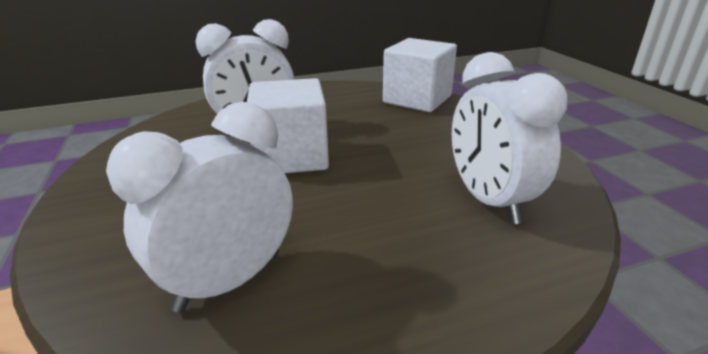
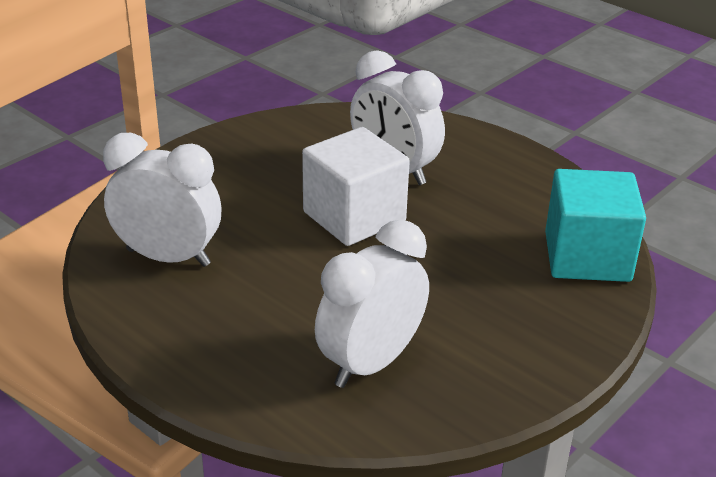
camera: 60 degrees right, 5 degrees up
white cube [383,38,457,112] -> turquoise cube [545,169,646,282]

